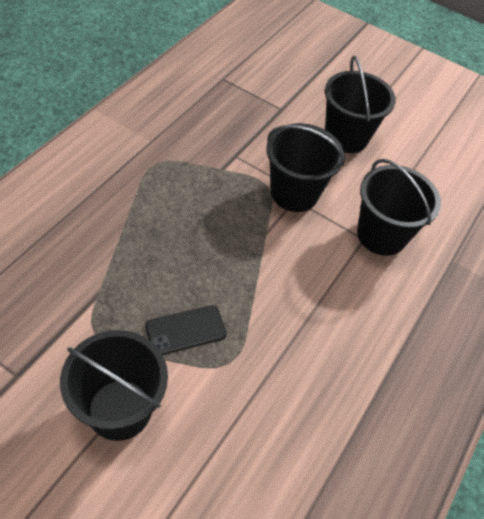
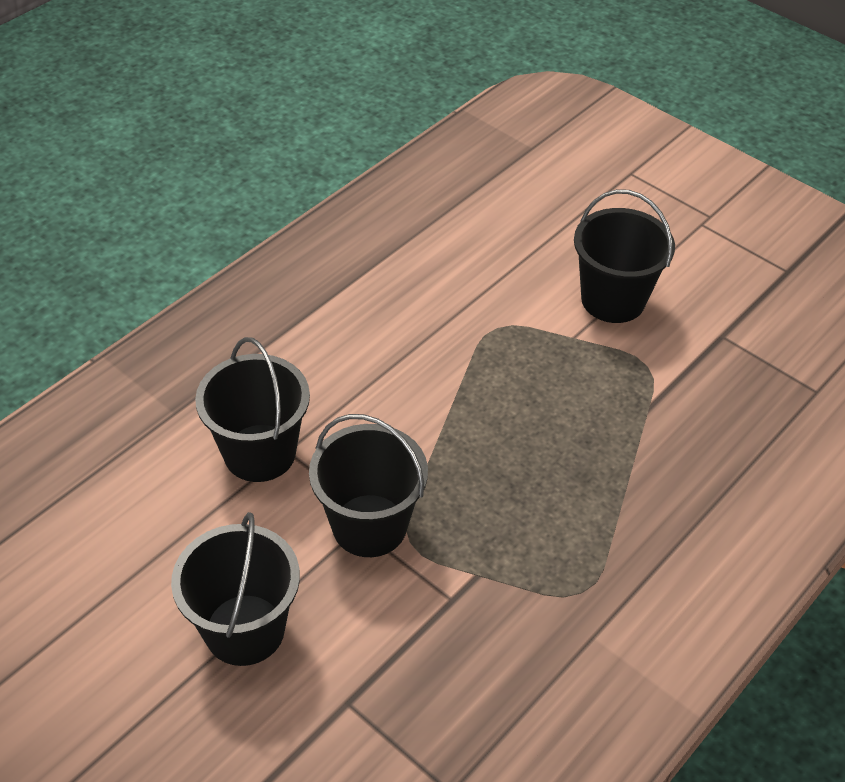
camera: 165 degrees left, 5 degrees down
black phone [145,305,226,355] -> none

